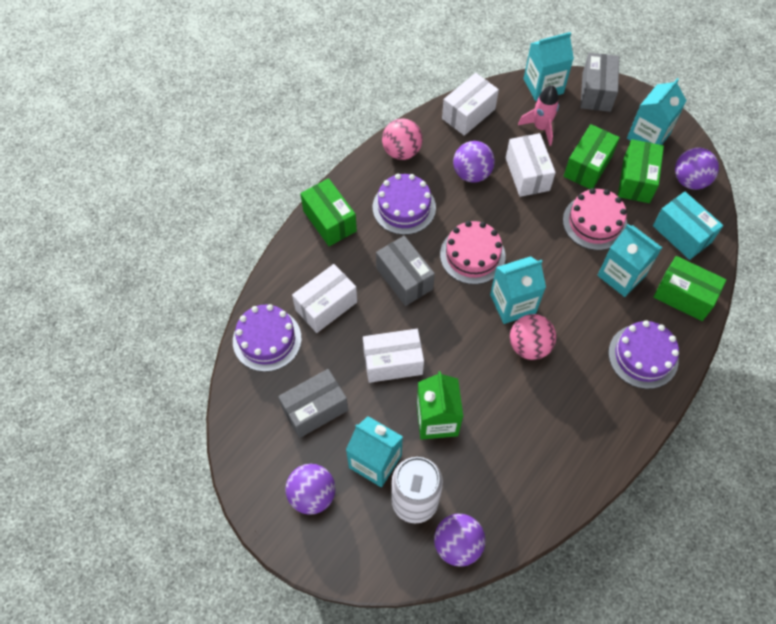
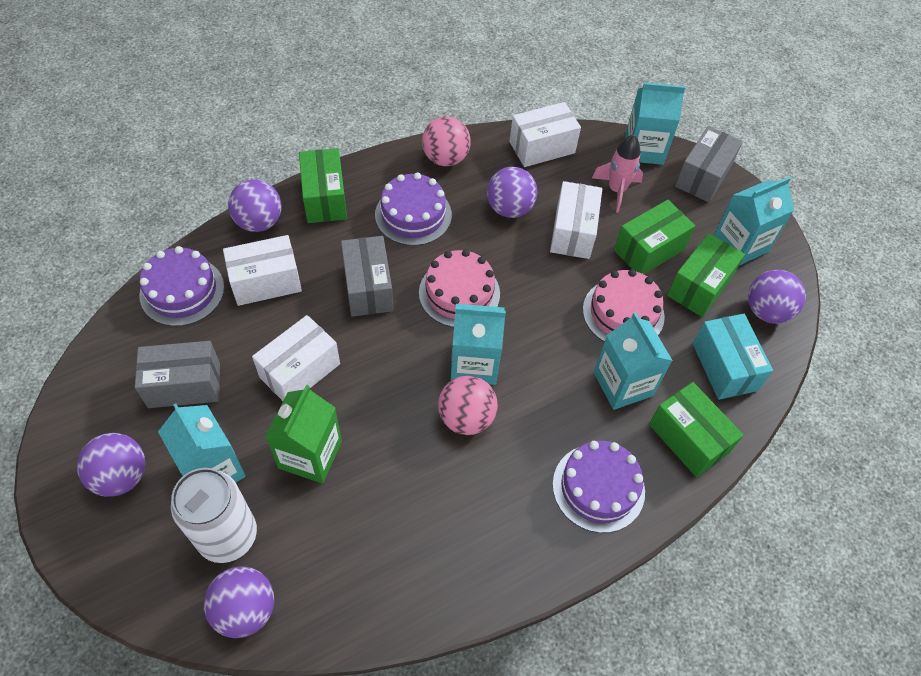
camera: 20 degrees right, 5 degrees down
white box [363,329,424,383] -> white box turned 60 degrees counterclockwise [252,315,340,401]
none -> purple ball [228,180,281,232]

